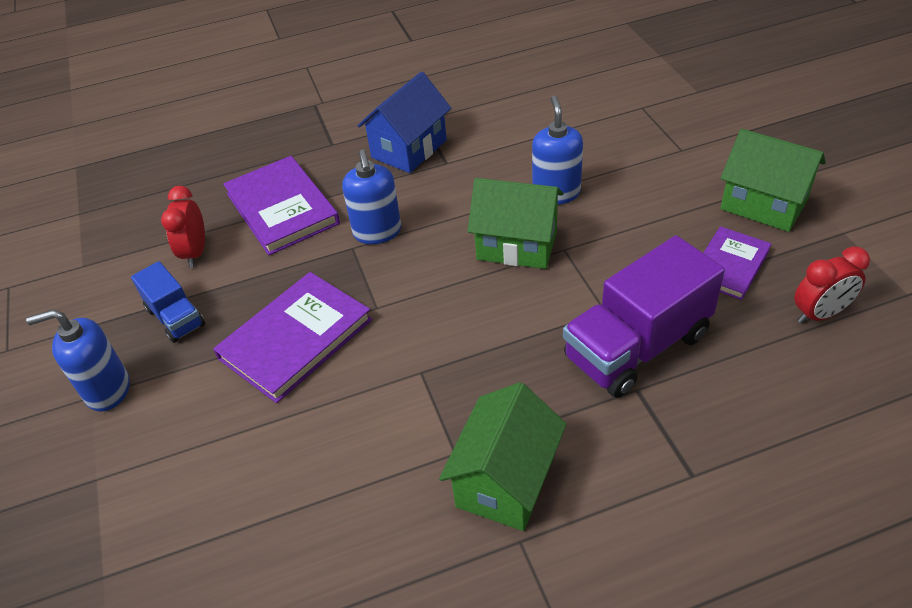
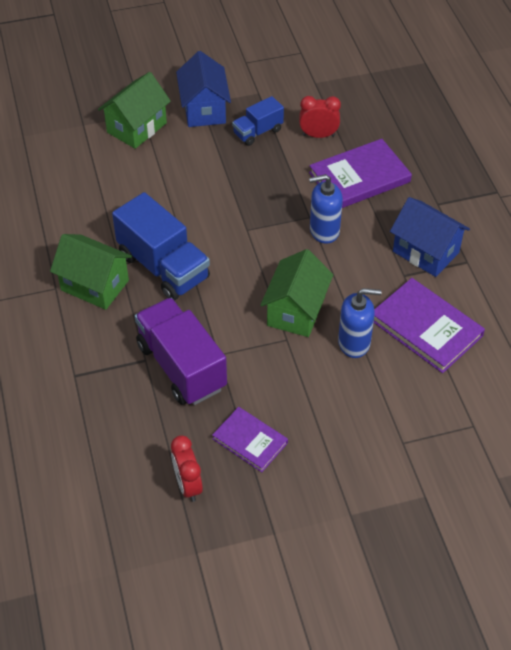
camera: 90 degrees right, 5 degrees up
blue soap dispenser [26,309,130,412] -> blue house [176,51,231,127]
purple book [213,272,372,403] -> purple book moved to [374,278,485,373]
green house [720,129,826,232] -> green house moved to [98,72,171,149]
none -> blue truck [112,192,210,301]

